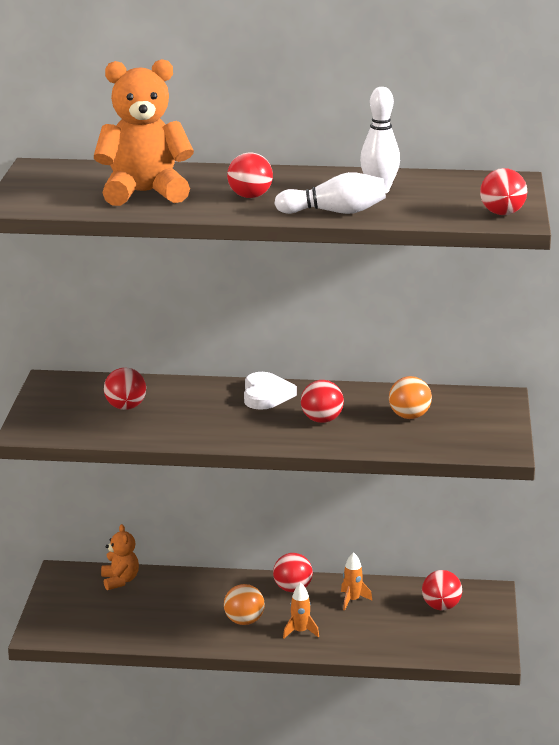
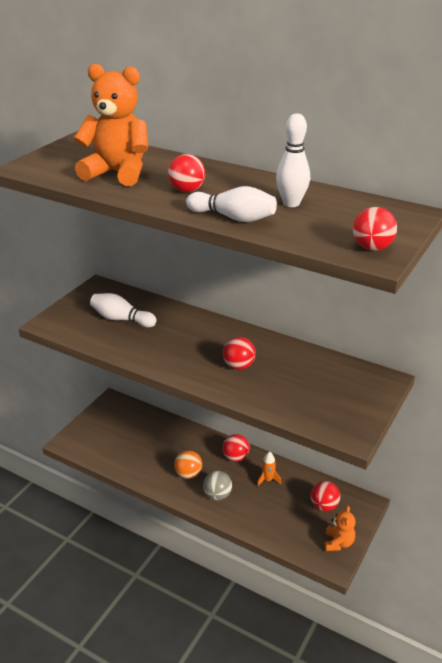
camera: 25 degrees right, 10 degrees up
orange teddy bear [101,524,139,590] -> orange teddy bear moved to [325,506,356,551]
red ball [104,368,146,410] -> white bowling pin [90,293,157,327]
white heart [244,372,297,410] -> none
orange rocket [283,583,319,639] -> grey ball [203,471,232,500]
orange ball [389,376,432,419] -> none

